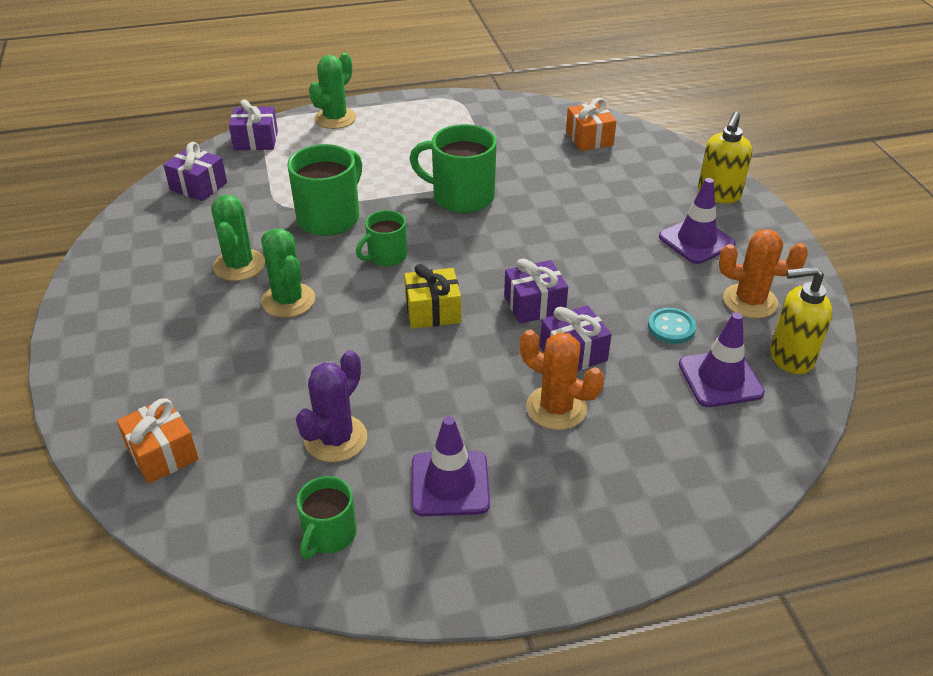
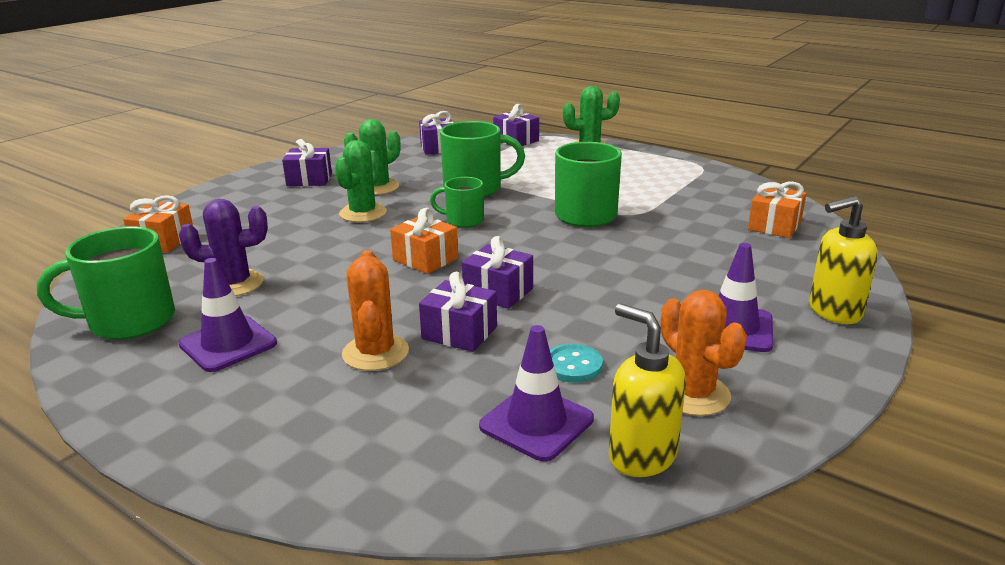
camera: 50 degrees right, 15 degrees down
green mug [296,476,357,559] -> green mug [37,226,175,340], size x1.69
yellow gift [404,264,461,329] -> orange gift [390,208,458,274]
none -> purple gift [282,139,332,186]

